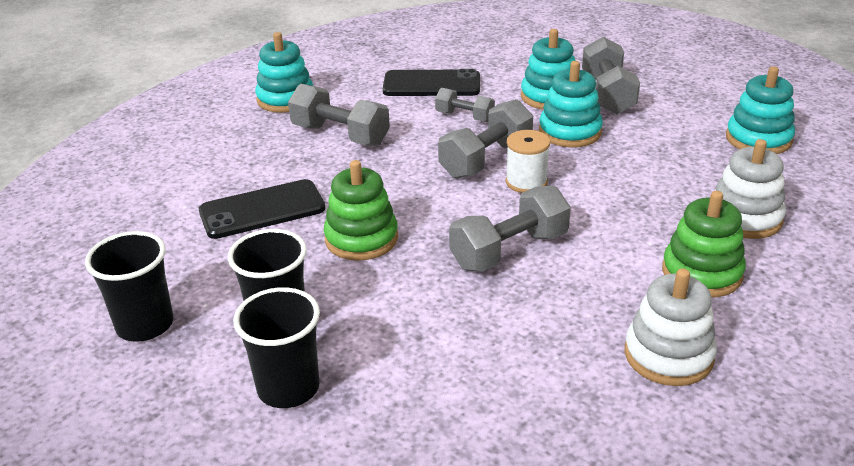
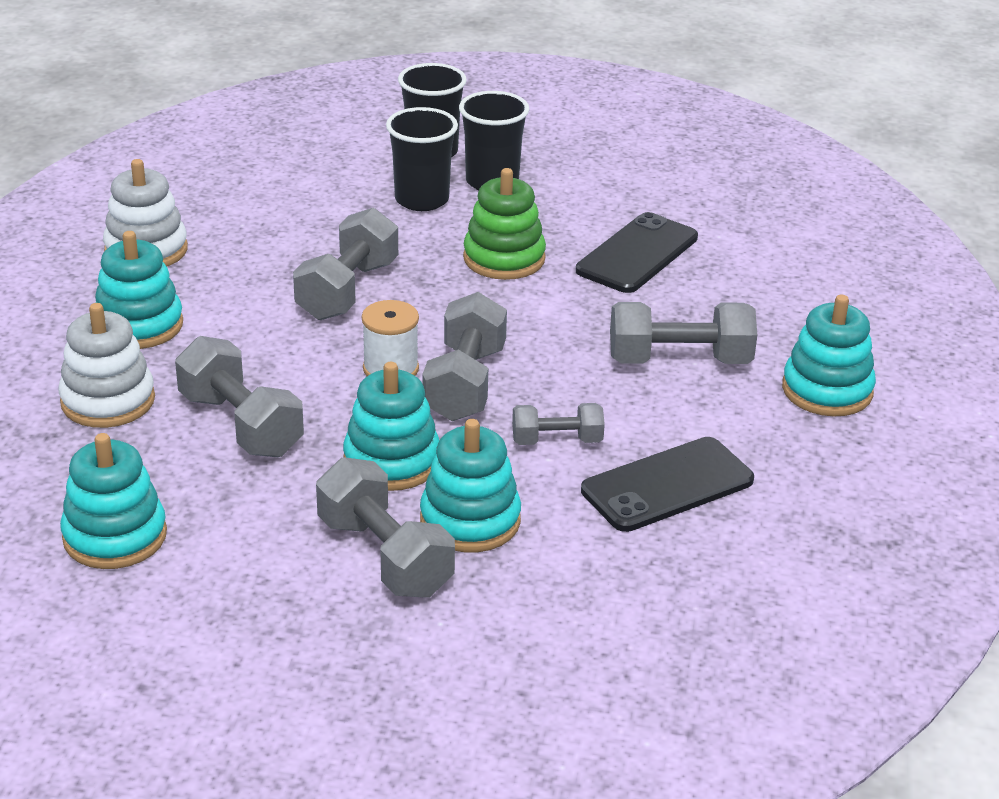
camera: 145 degrees right, 0 degrees up
black cup [85,231,173,342] -> black cup moved to [386,107,458,211]
green stacking toy [662,191,746,297] -> turquoise stacking toy [95,231,183,349]
none -> grey dumbbell [175,336,304,457]

